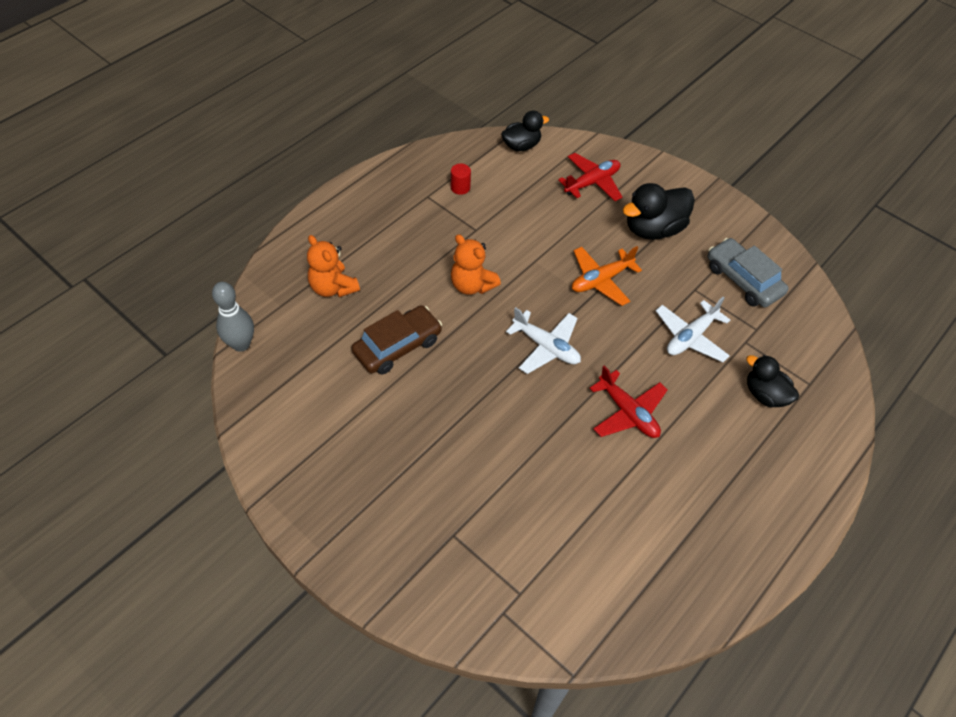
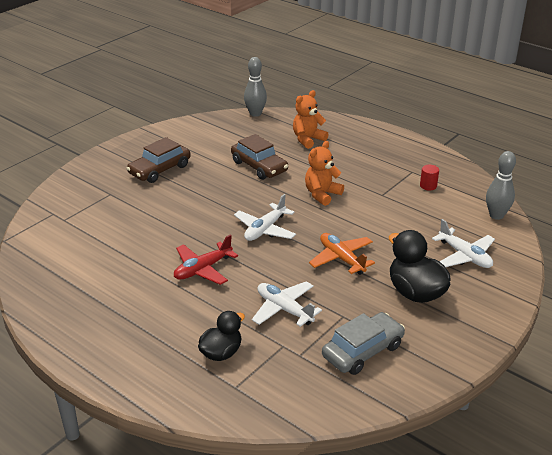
camera: 90 degrees right, 20 degrees down
black duck [501,111,549,151] -> grey bowling pin [486,151,516,220]
red plane [558,153,622,201] -> white plane [432,219,495,268]
none -> brown car [126,137,191,183]

